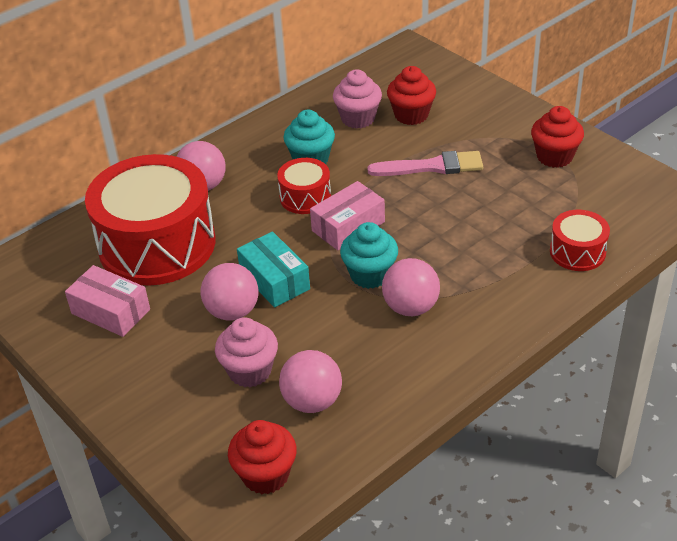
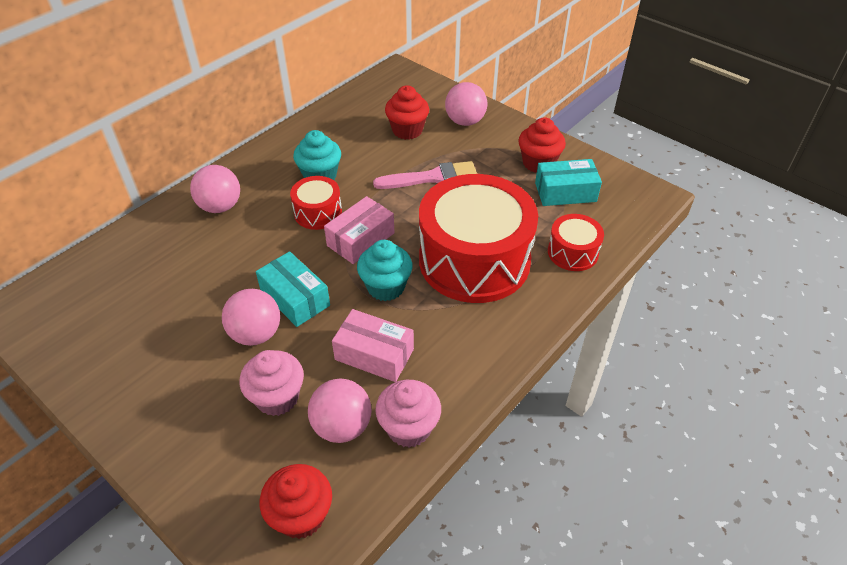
camera: 10 degrees left, 5 degrees up
pink box [65,265,150,337] -> pink box moved to [332,309,414,382]
red drum [85,154,215,286] -> red drum moved to [419,174,538,303]
pink cupcake [333,69,382,129] -> pink cupcake moved to [375,380,441,447]
pink ball [382,258,440,316] -> pink ball moved to [445,82,487,126]
none -> turquoise box [535,159,602,206]

